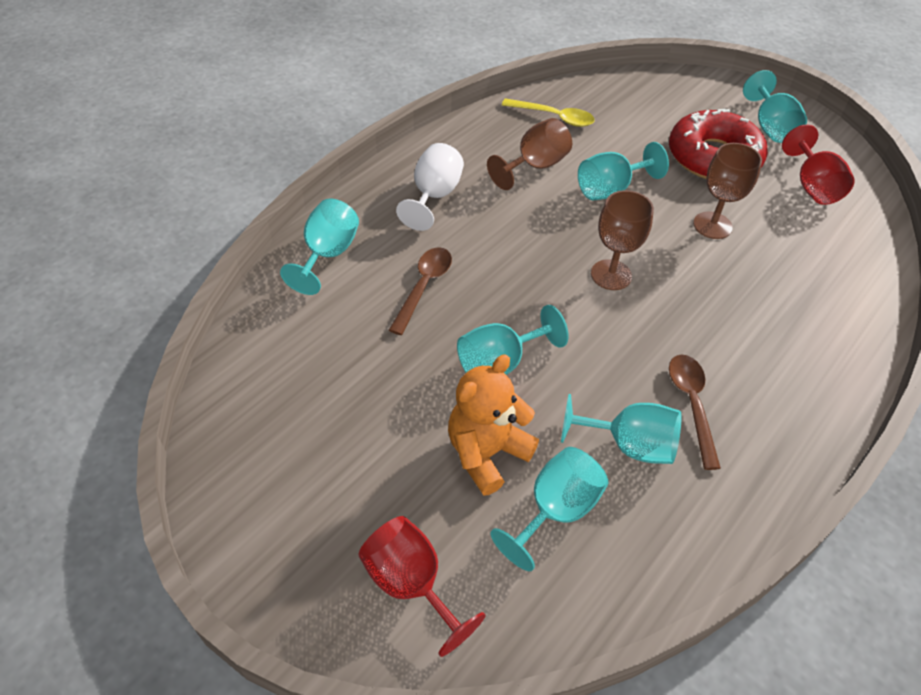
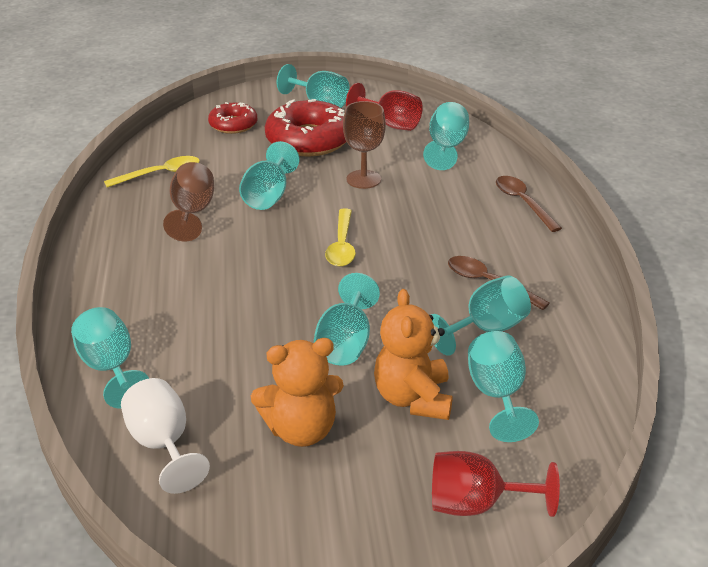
camera: 45 degrees left, 15 degrees down
brown spoon [389,247,452,335] -> brown spoon moved to [496,176,562,232]
white goblet [396,143,464,231] -> white goblet moved to [121,378,210,494]
brown goblet [591,190,654,290] -> yellow spoon [325,208,356,267]
none -> red donut [208,102,257,134]
none -> orange teddy bear [251,338,344,447]
none -> turquoise goblet [423,102,469,170]

